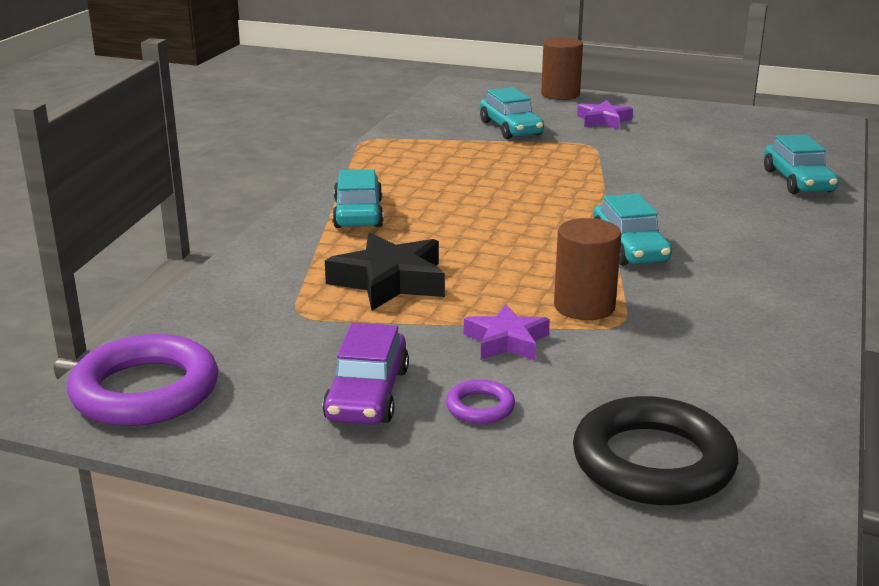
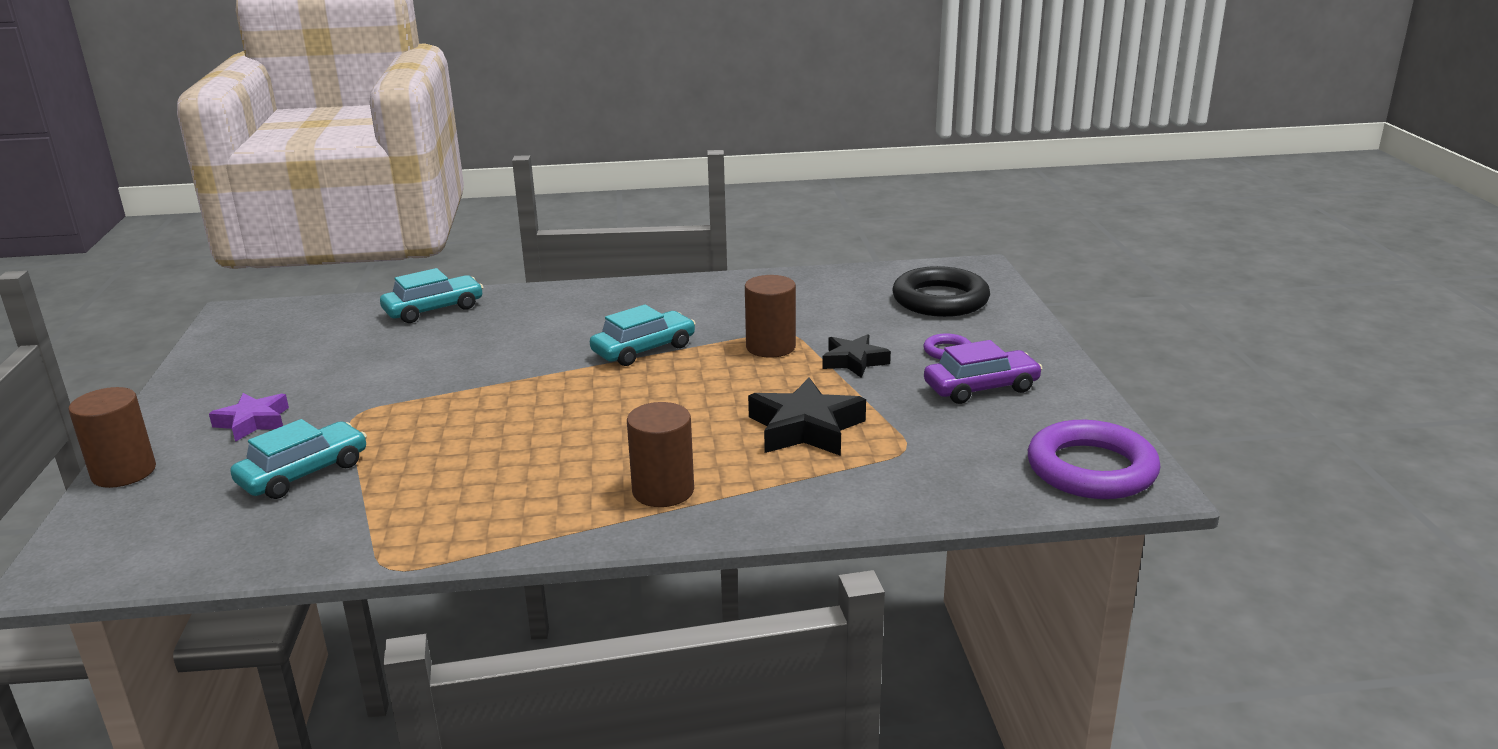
camera: 115 degrees left, 0 degrees up
turquoise car [332,169,384,228] -> brown cylinder [627,402,694,507]
purple star [464,304,550,360] -> black star [822,334,891,378]

